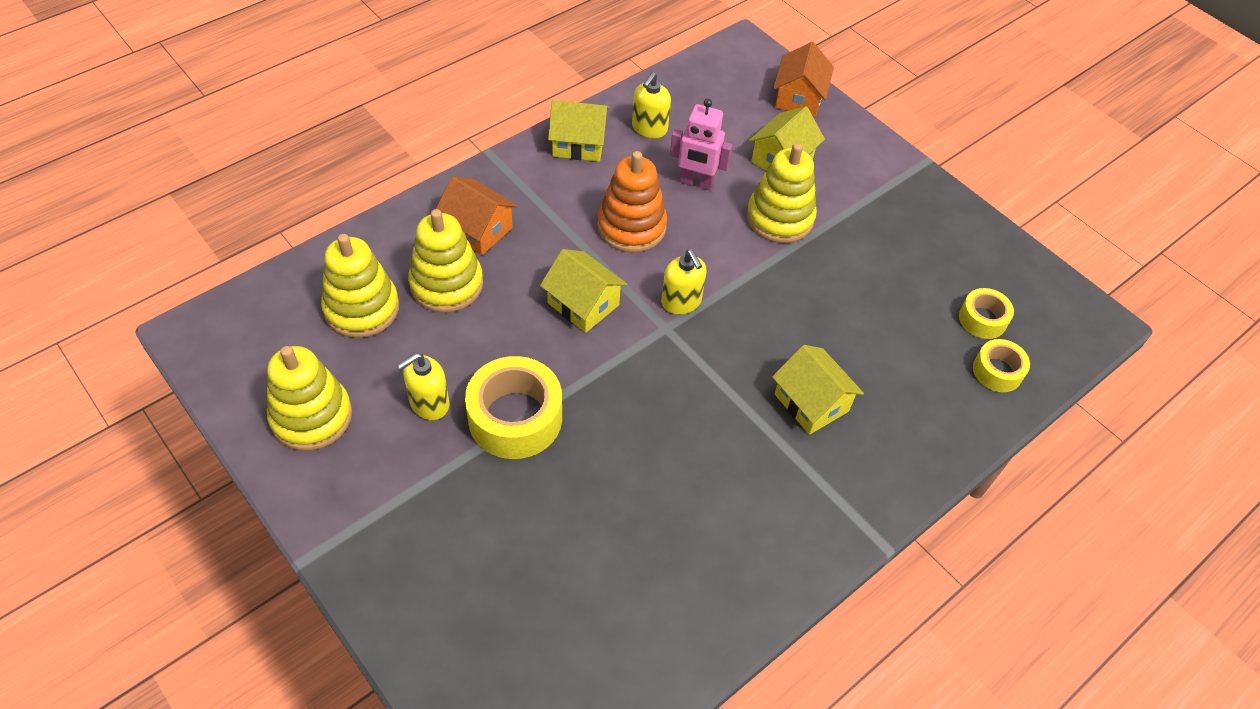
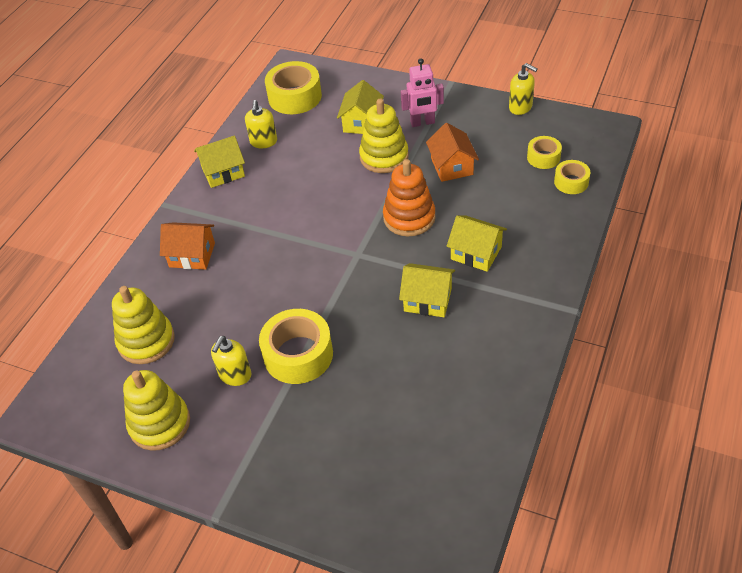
camera: 20 degrees left, 5 degrees down
yellow stacking toy [408,209,483,313] -> none
yellow house [540,249,628,333] -> yellow house moved to [399,263,455,317]
orange stacking toy [597,151,667,252] -> orange stacking toy moved to [383,159,436,236]
yellow soap dispenser [661,249,707,314] -> yellow soap dispenser moved to [509,63,538,115]
pink robot [670,99,732,190] -> pink robot moved to [401,58,444,127]
orange house [773,42,834,117] -> orange house moved to [426,123,479,182]
none -> yellow tape [265,61,322,114]

